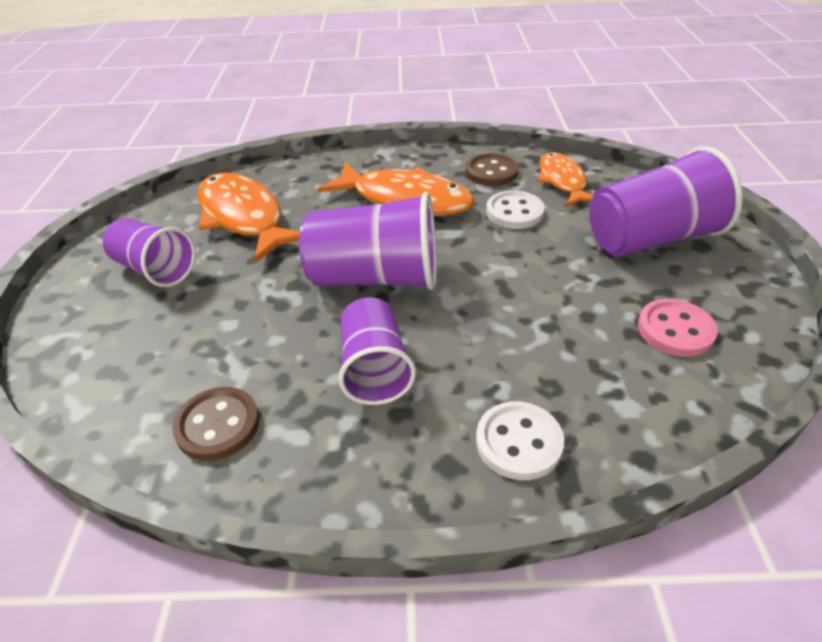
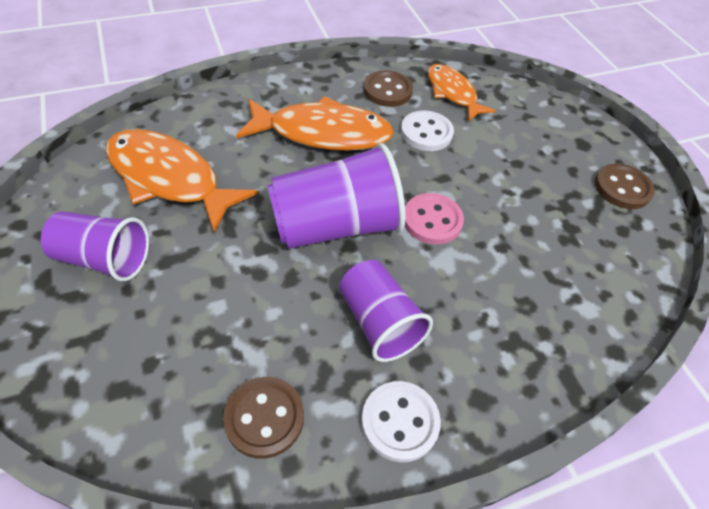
camera: 25 degrees left, 10 degrees up
white button [476,401,564,480] -> white button moved to [361,381,441,462]
purple cup [589,147,743,257] -> none
pink button [638,299,718,357] -> pink button moved to [405,193,464,244]
none -> brown button [594,163,655,209]

